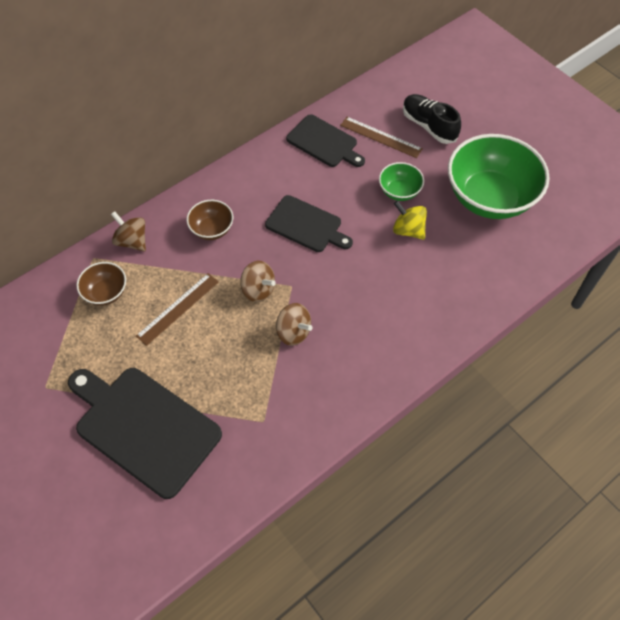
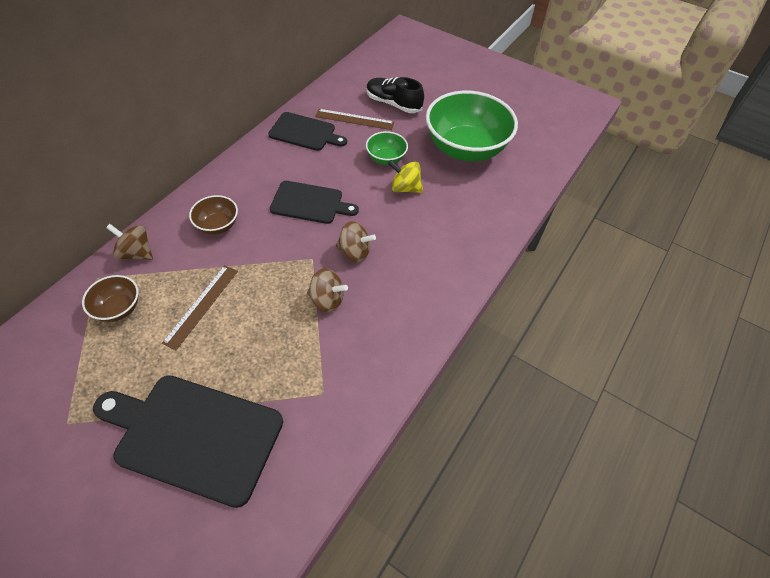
camera: 20 degrees left, 5 degrees down
brown spinning top [240,261,276,302] -> brown spinning top moved to [336,221,376,262]

